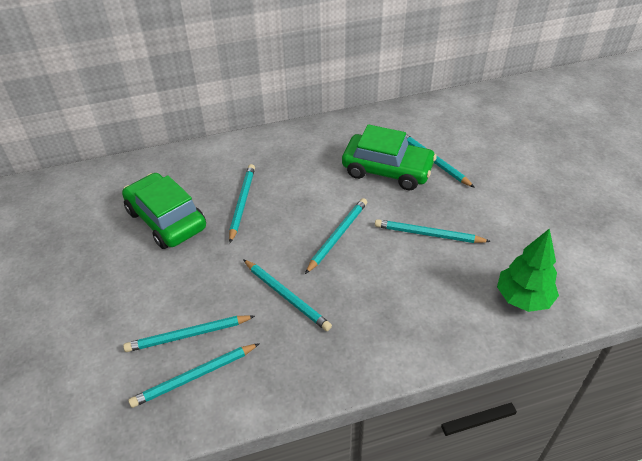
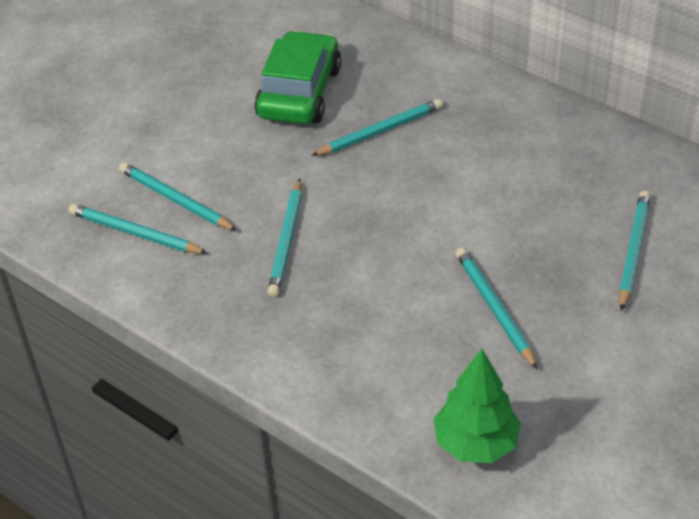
camera: 55 degrees right, 0 degrees up
turquoise pencil [305,198,367,274] -> none
green car [342,124,437,190] -> none

